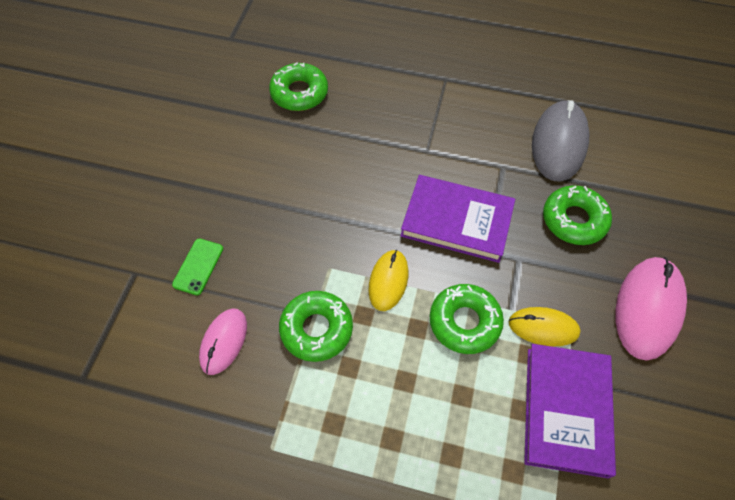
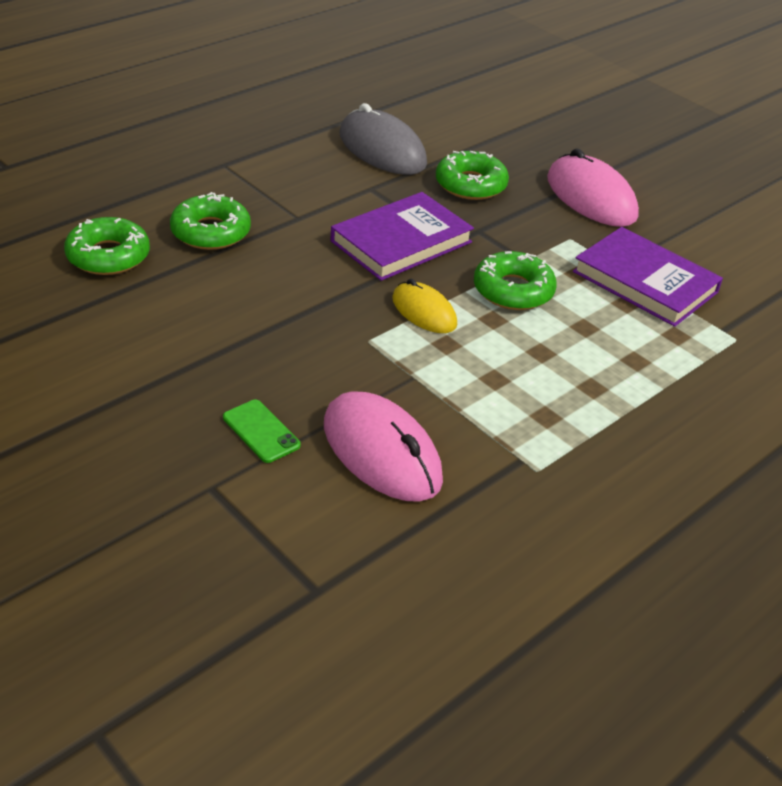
camera: 60 degrees left, 20 degrees down
pink mouse [199,308,247,375] -> pink mouse [324,391,443,502], size x1.66
green donut [279,291,353,362] -> green donut moved to [170,192,251,250]
yellow mouse [509,307,581,346] -> none

